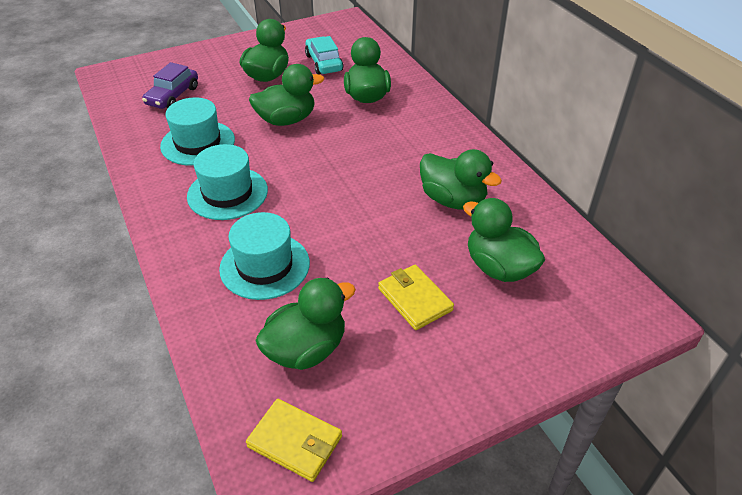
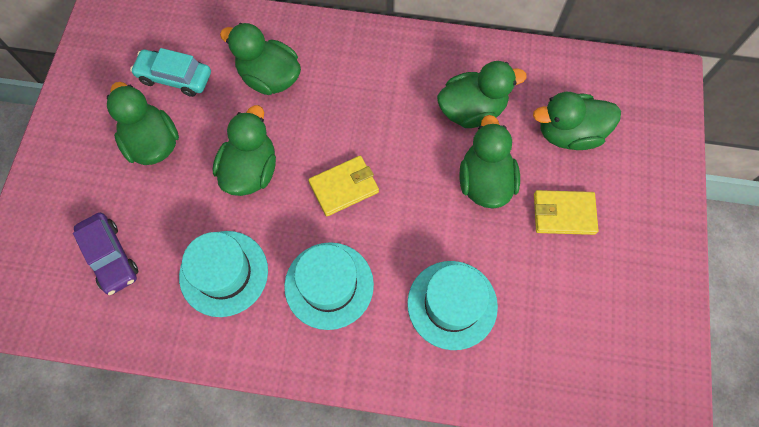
camera: 55 degrees left, 25 degrees up
yellow wallet [246,399,342,482] -> yellow wallet moved to [309,156,379,216]
green duck [255,278,356,370] -> green duck moved to [460,115,520,209]

